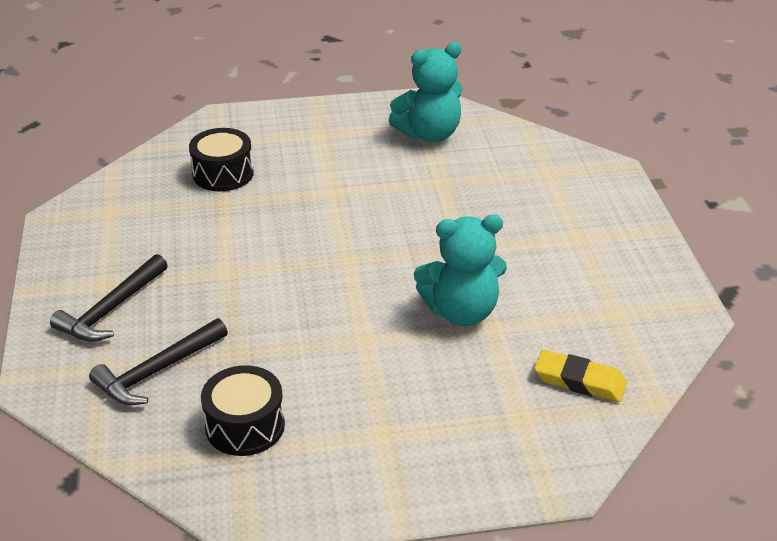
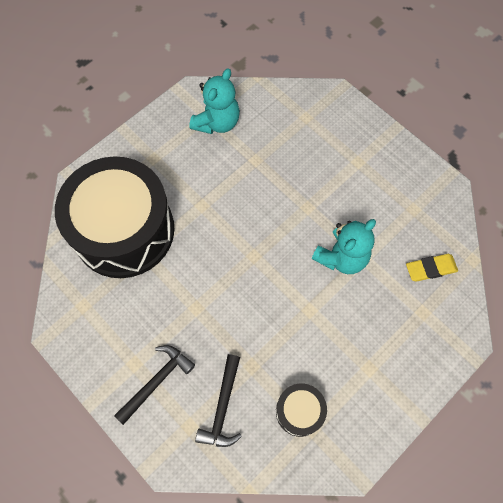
camera: 35 degrees left, 30 degrees up
black hammer [50,254,168,342] -> black hammer turned 135 degrees counterclockwise [114,345,195,425]
black drum [189,128,254,192] -> black drum [55,156,175,278], size x2.36

